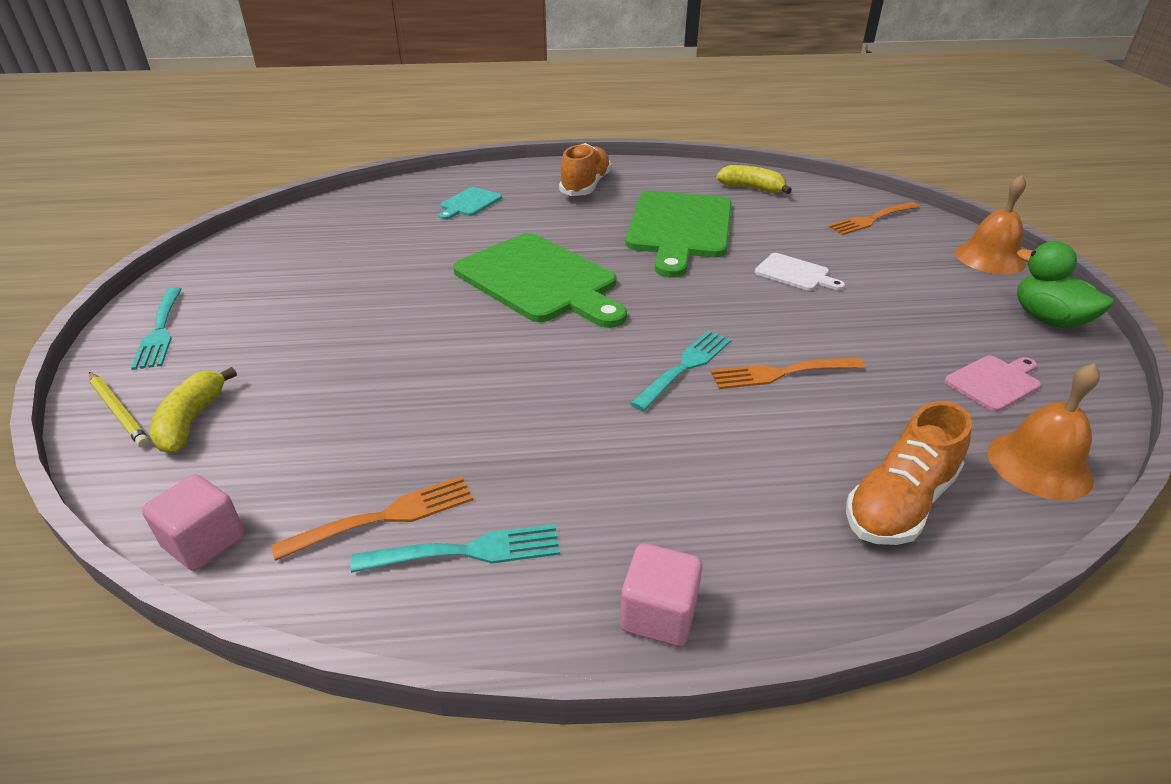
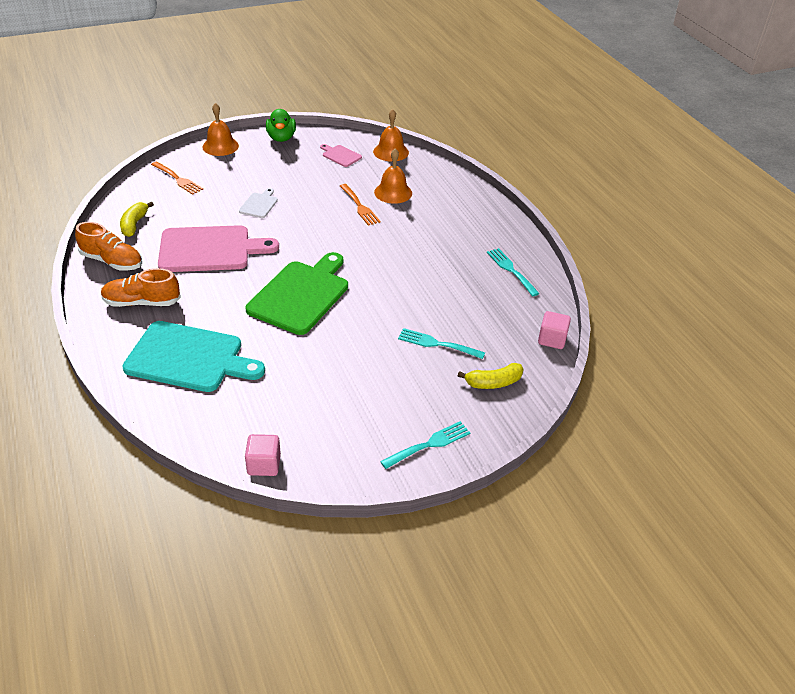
camera: 110 degrees left, 5 degrees up
yellow pencil [89,372,150,448] -> none
orange fork [271,476,474,561] -> none
turquoise cutting board [439,187,502,220] -> turquoise cutting board [122,321,265,392], size x2.22
pink cube [620,543,703,646] -> pink cube moved to [245,434,281,476]
green cutting board [625,191,732,278] -> pink cutting board [158,225,279,272]
turquoise fork [630,331,731,411] -> turquoise fork moved to [398,328,485,359]
orange shoe [846,401,972,545] -> orange shoe moved to [75,222,142,271]
green duck [1017,241,1114,328] -> green duck turned 45 degrees counterclockwise [266,109,296,142]
none -> orange bell [374,149,412,204]

